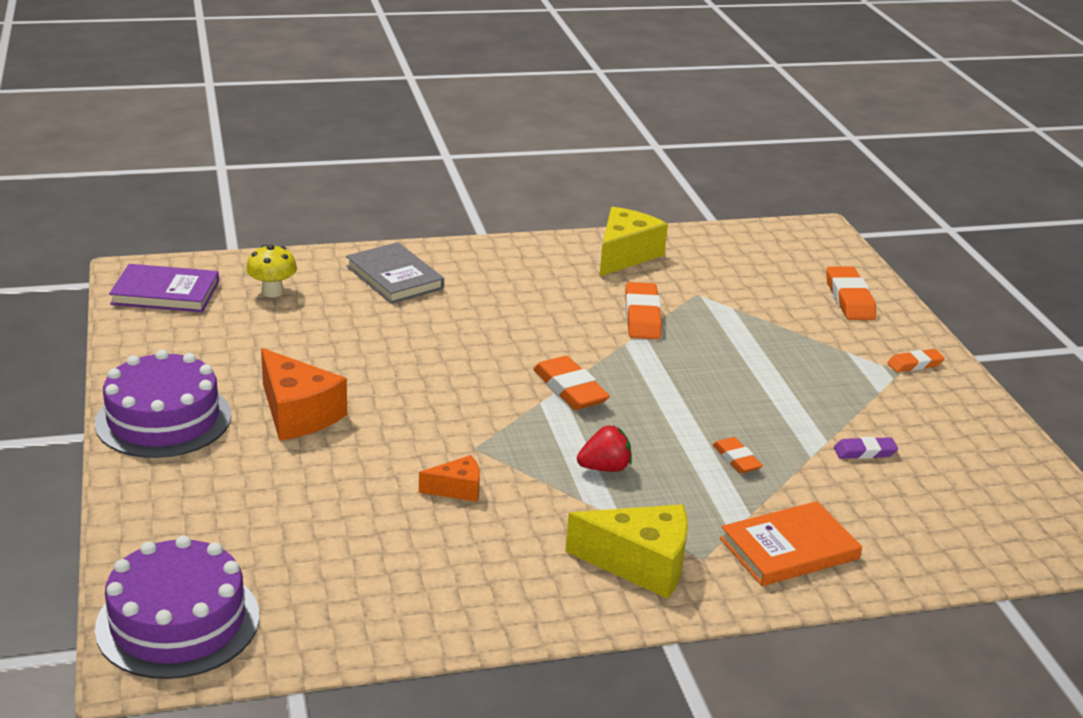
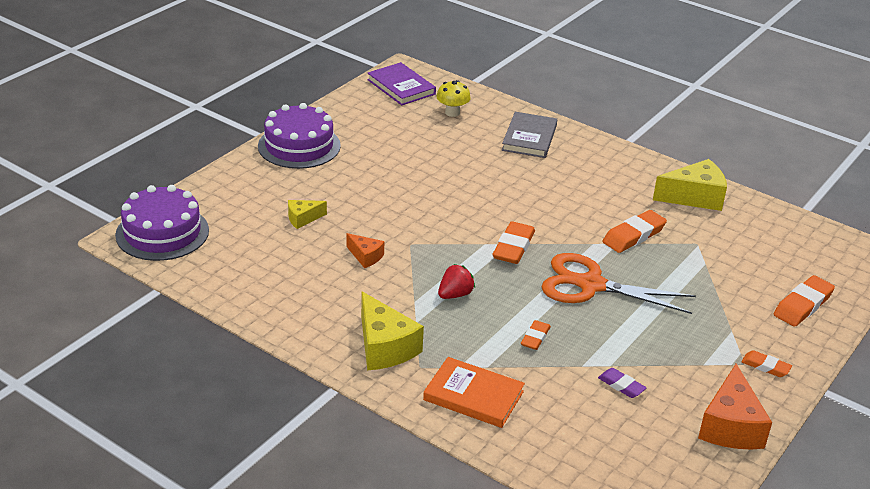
camera: 50 degrees right, 5 degrees up
orange cheese [261,348,347,441] -> orange cheese moved to [698,364,772,449]
red strawberry [577,426,632,472] -> red strawberry turned 75 degrees counterclockwise [438,264,475,299]
none -> yellow cheese [288,200,327,229]
none -> orange scissors [541,253,696,314]

